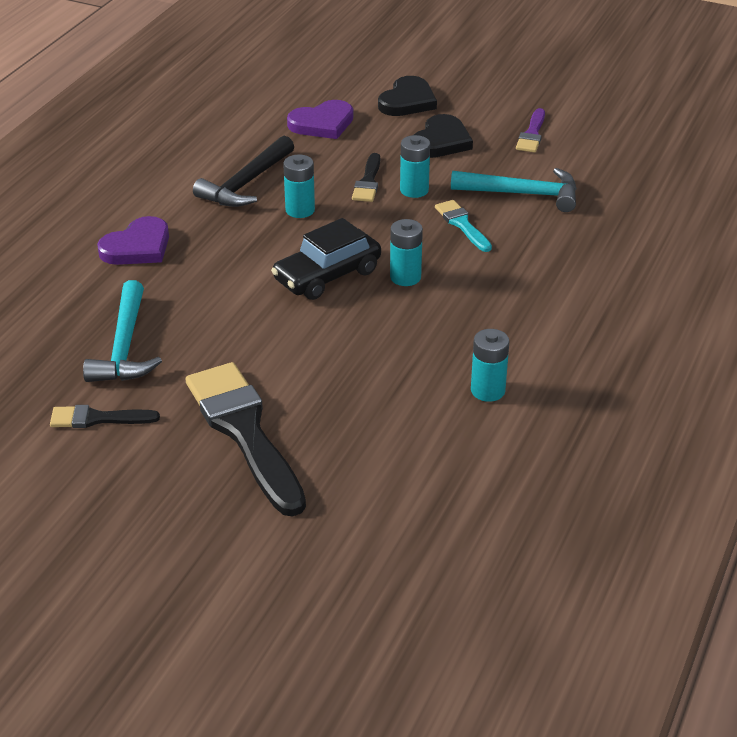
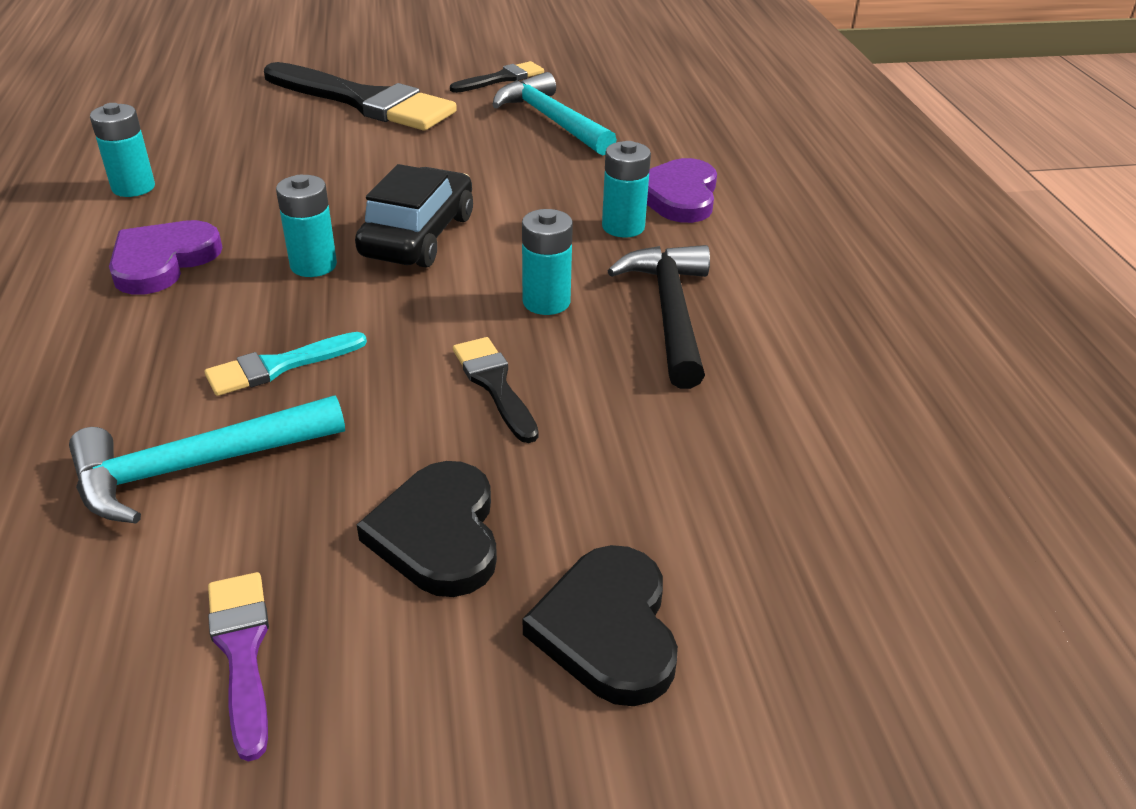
camera: 145 degrees right, 0 degrees up
purple heart [287,100,353,139] -> purple heart moved to [109,220,223,295]
turquoise battery [400,135,430,198] -> turquoise battery moved to [602,141,651,238]
turquoise brush [435,200,492,252] -> turquoise brush turned 120 degrees clockwise [205,332,367,396]

